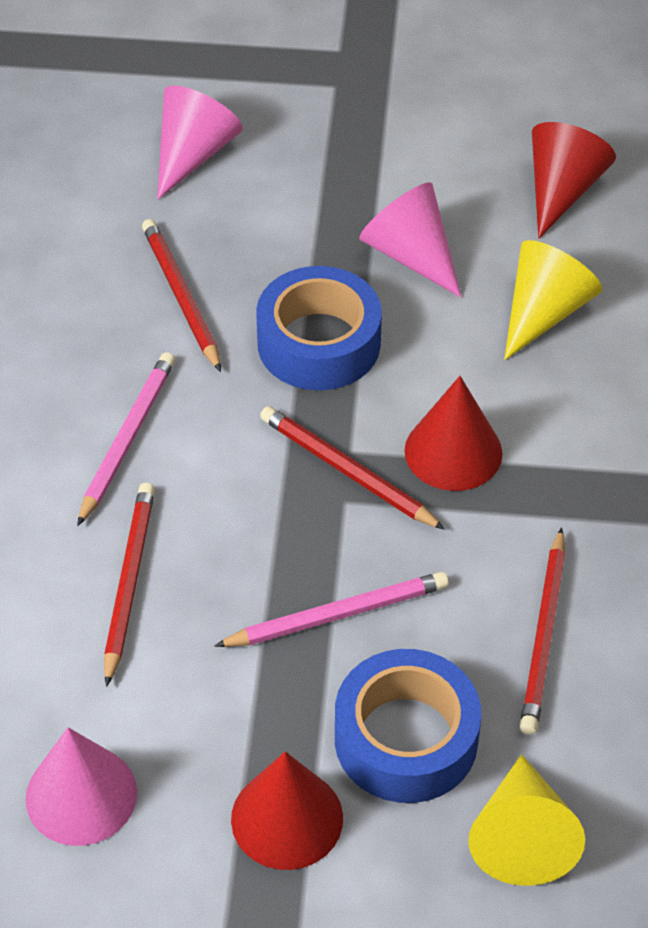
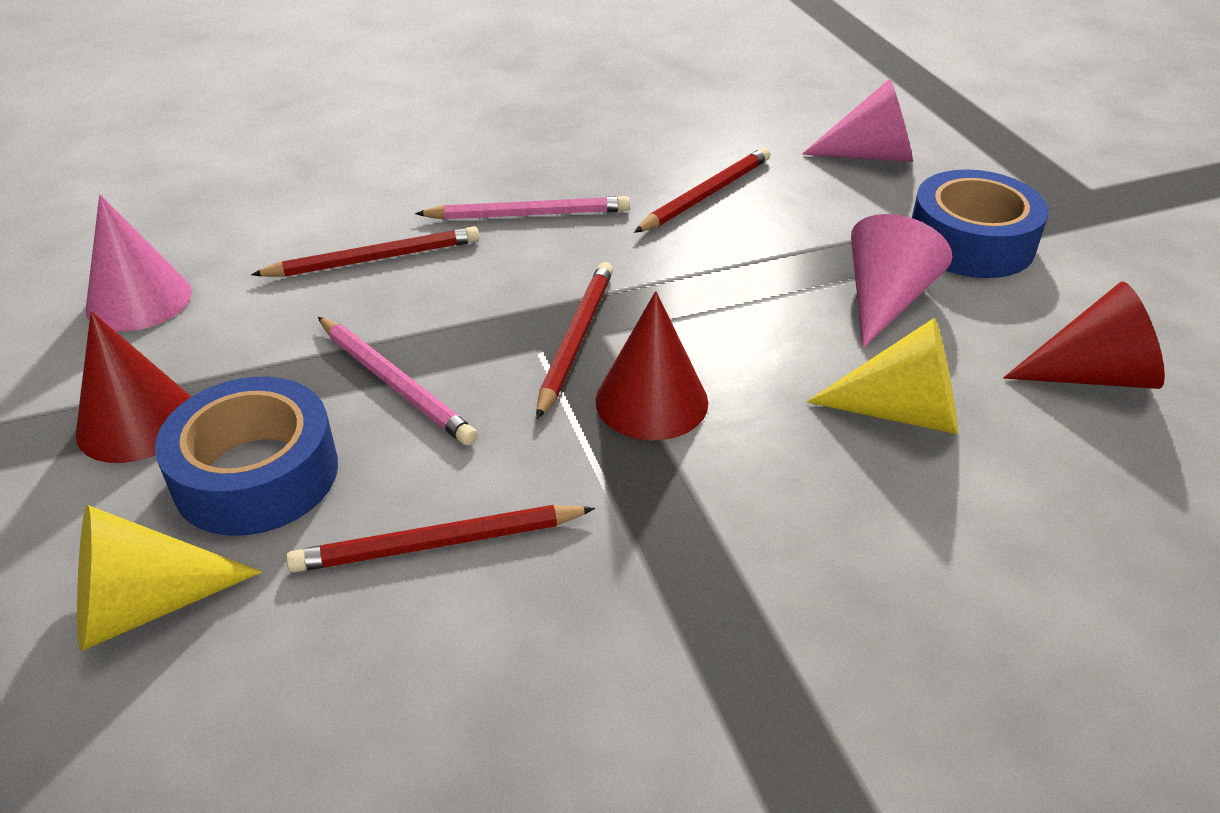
camera: 65 degrees right, 10 degrees down
blue tape [256,266,382,390] -> blue tape moved to [912,169,1049,278]

